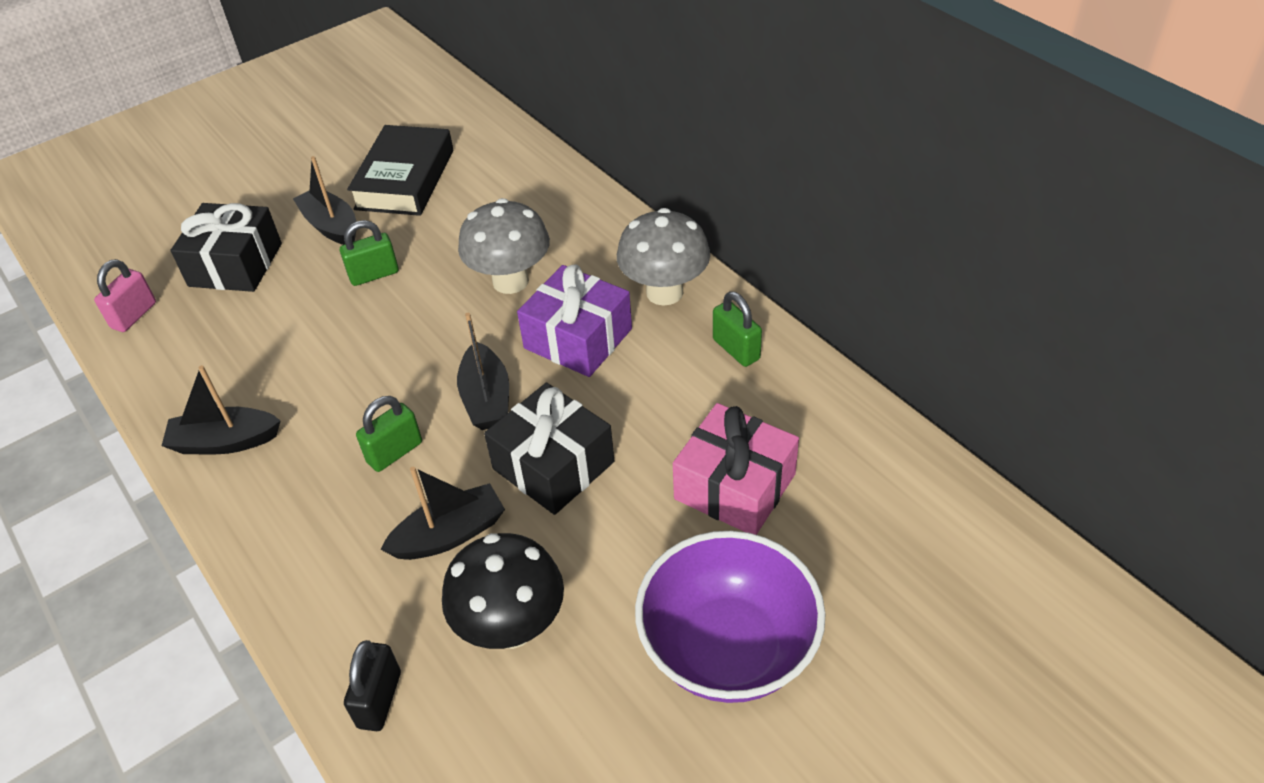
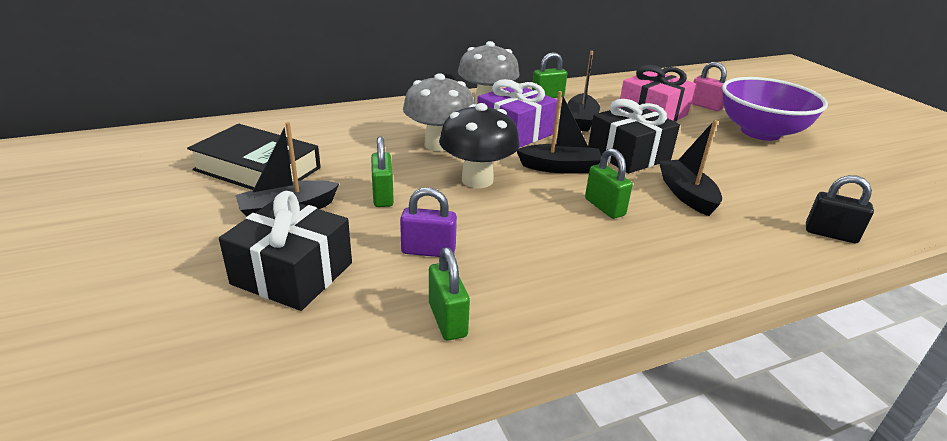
camera: 80 degrees left, 15 degrees down
pink padlock [94,259,156,332] -> pink padlock moved to [691,62,727,111]
black boat [162,365,281,454] -> black boat moved to [567,51,600,131]
black mushroom [442,533,564,649] -> black mushroom moved to [439,103,520,188]
none -> purple padlock [400,187,457,257]
none -> green padlock [429,247,470,341]

